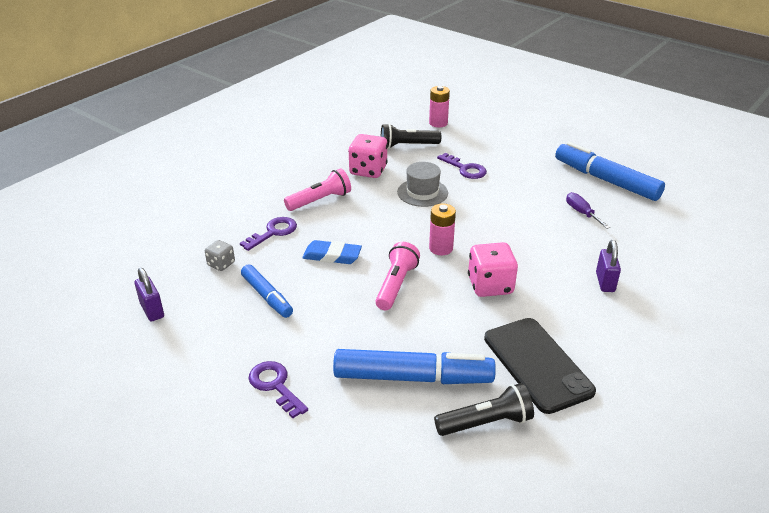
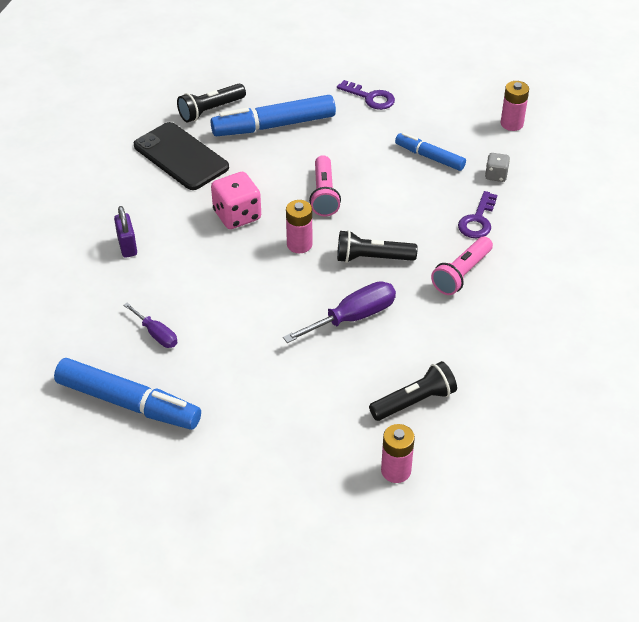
camera: 160 degrees right, 10 degrees up
purple padlock [134,268,164,322] -> pink battery [501,81,529,131]
blue eraser [302,240,362,264] -> none
pink dice [348,134,388,178] -> none
grey hat [397,162,448,207] -> purple screwdriver [283,281,396,343]
purple key [437,153,487,179] -> none
none -> black flashlight [337,230,417,263]

